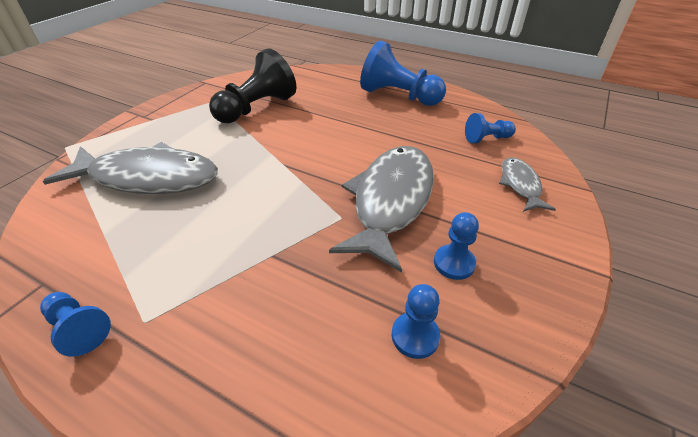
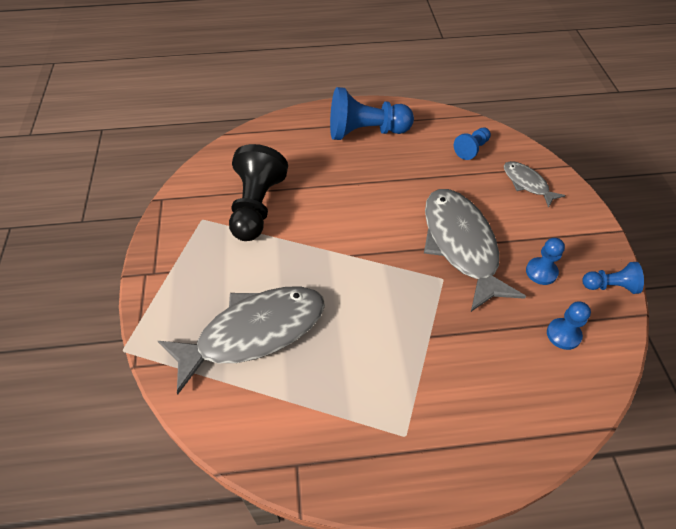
camera: 35 degrees left, 10 degrees up
blue pawn [40,292,111,357] -> blue pawn moved to [582,262,644,294]

